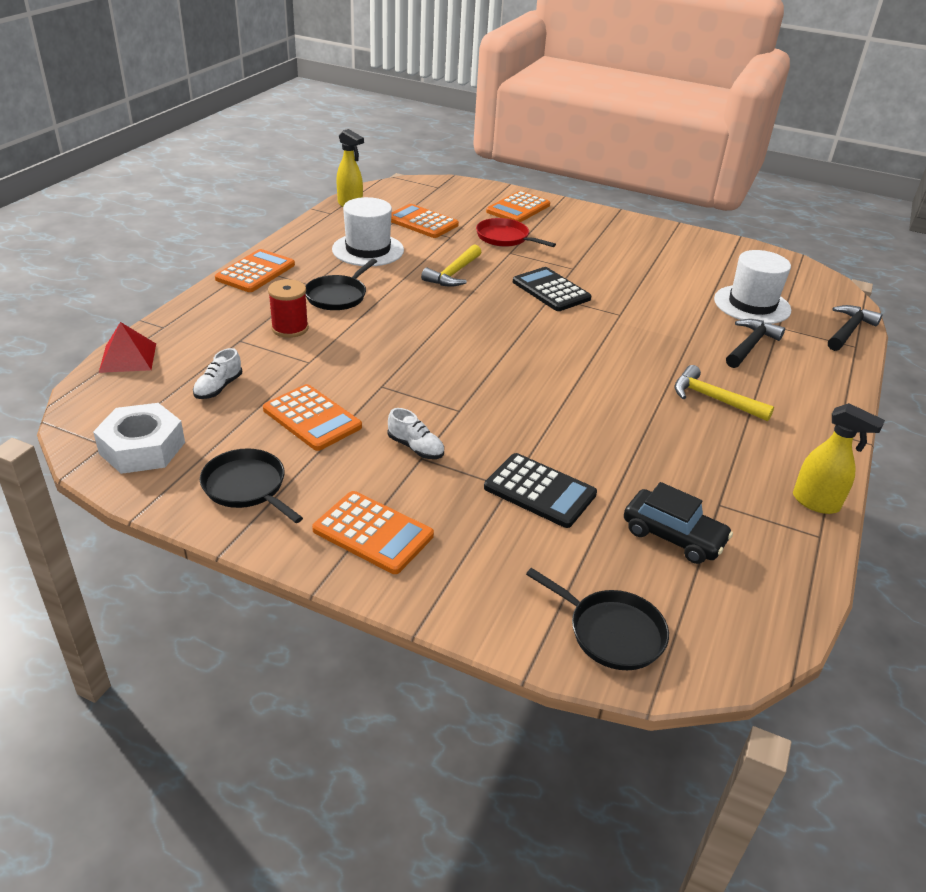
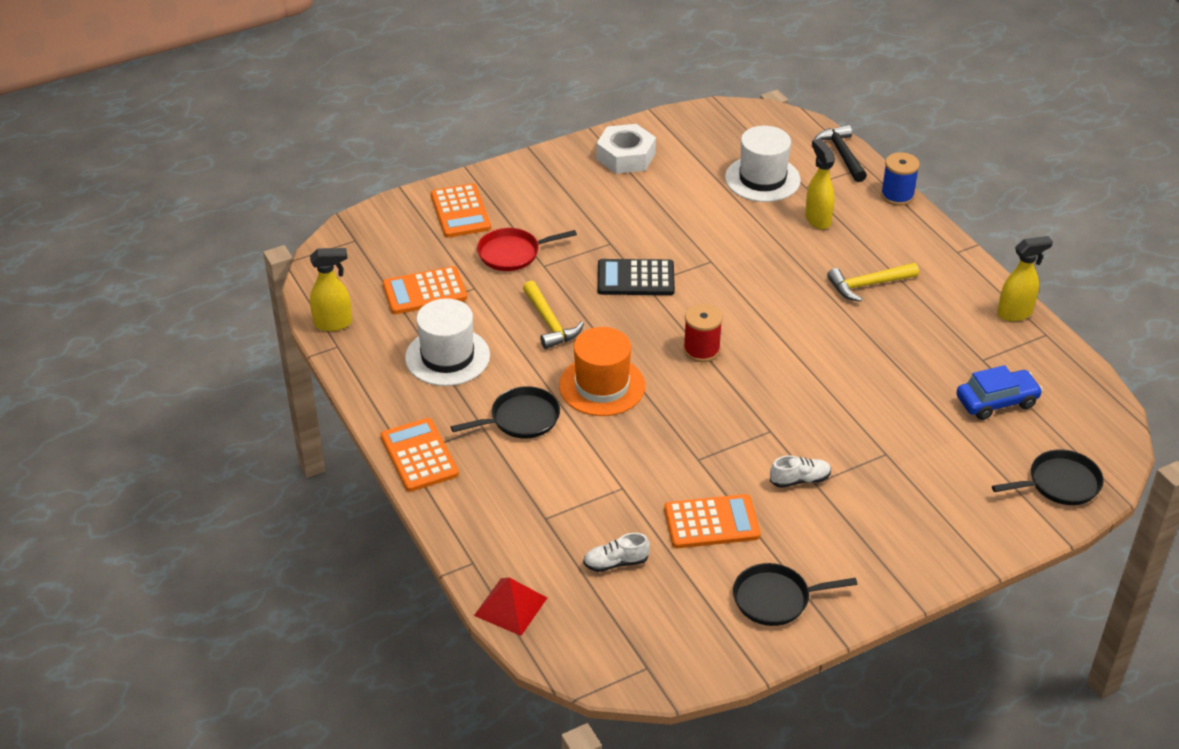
camera: 50 degrees left, 5 degrees up
white nut [93,403,185,474] -> white nut moved to [596,124,656,174]
white shoe [193,348,242,399] -> white shoe turned 105 degrees clockwise [583,533,650,572]
red spool [268,279,309,338] -> red spool moved to [683,304,723,362]
black pan [305,259,377,310] -> black pan turned 90 degrees counterclockwise [451,386,560,439]
orange calculator [312,491,434,574] -> none
black calculator [484,453,597,528] -> none
black car [624,482,733,564] -> blue car [956,365,1043,420]
black hammer [726,319,785,368] -> yellow spray bottle [805,139,835,230]
none -> orange hat [559,327,645,416]
none -> blue spool [881,152,920,206]

